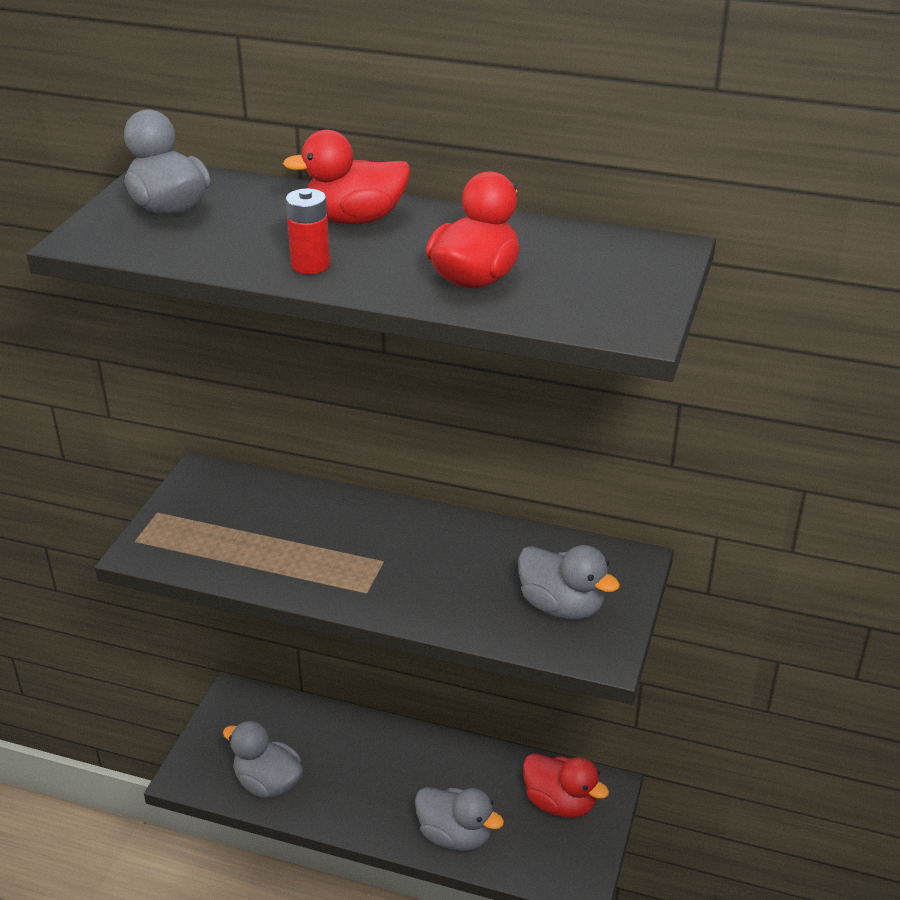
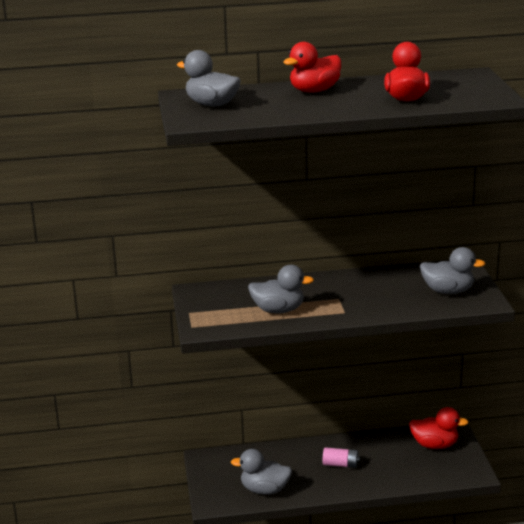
camera: 25 degrees left, 10 degrees down
red battery [286,188,330,274] -> none
grey duck [415,787,504,851] -> grey duck moved to [248,265,314,313]
none -> pink battery [323,447,360,468]

